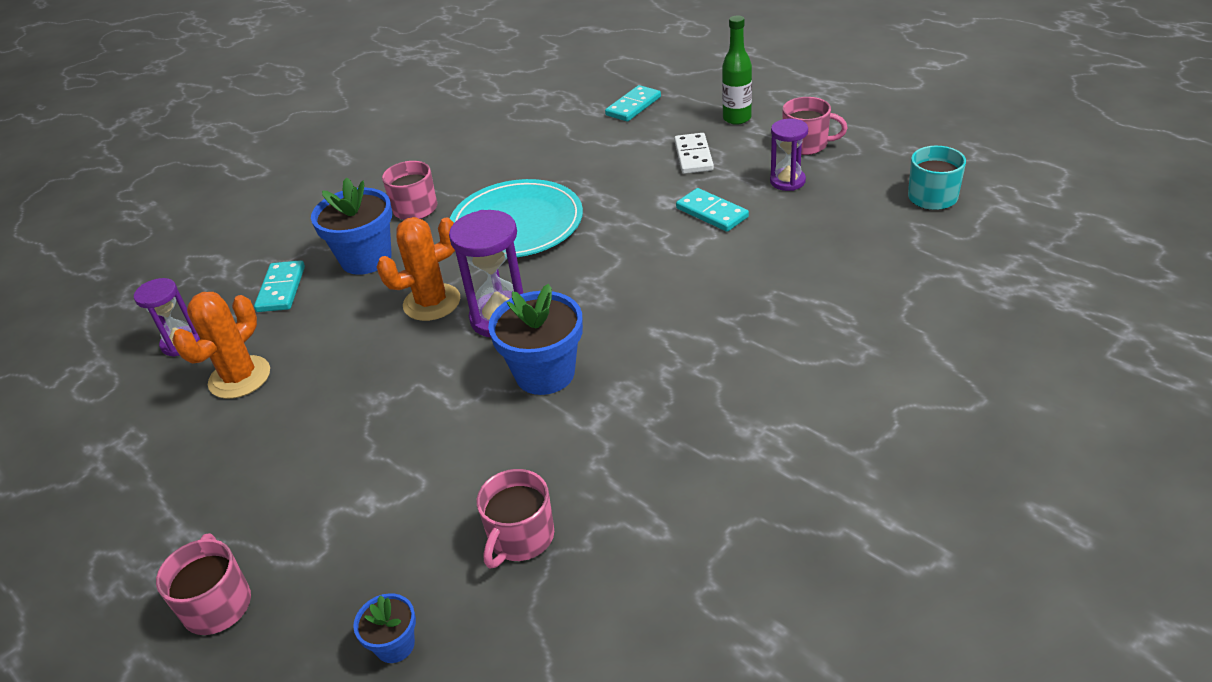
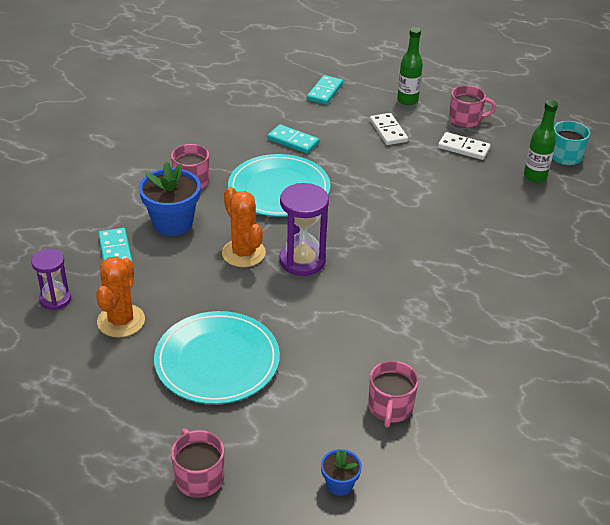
camera: 20 degrees left, 0 degrees up
orange cactus [377,217,460,321] -> orange cactus turned 75 degrees counterclockwise [222,187,266,267]
blue flower pot [488,284,583,395] -> none
turquoise domino [676,188,749,232] -> turquoise domino moved to [267,124,320,154]
purple hourglass [770,119,808,191] -> white domino [438,132,491,160]
none -> turquoise plate [154,311,280,404]
none -> green bottle [524,100,558,183]

